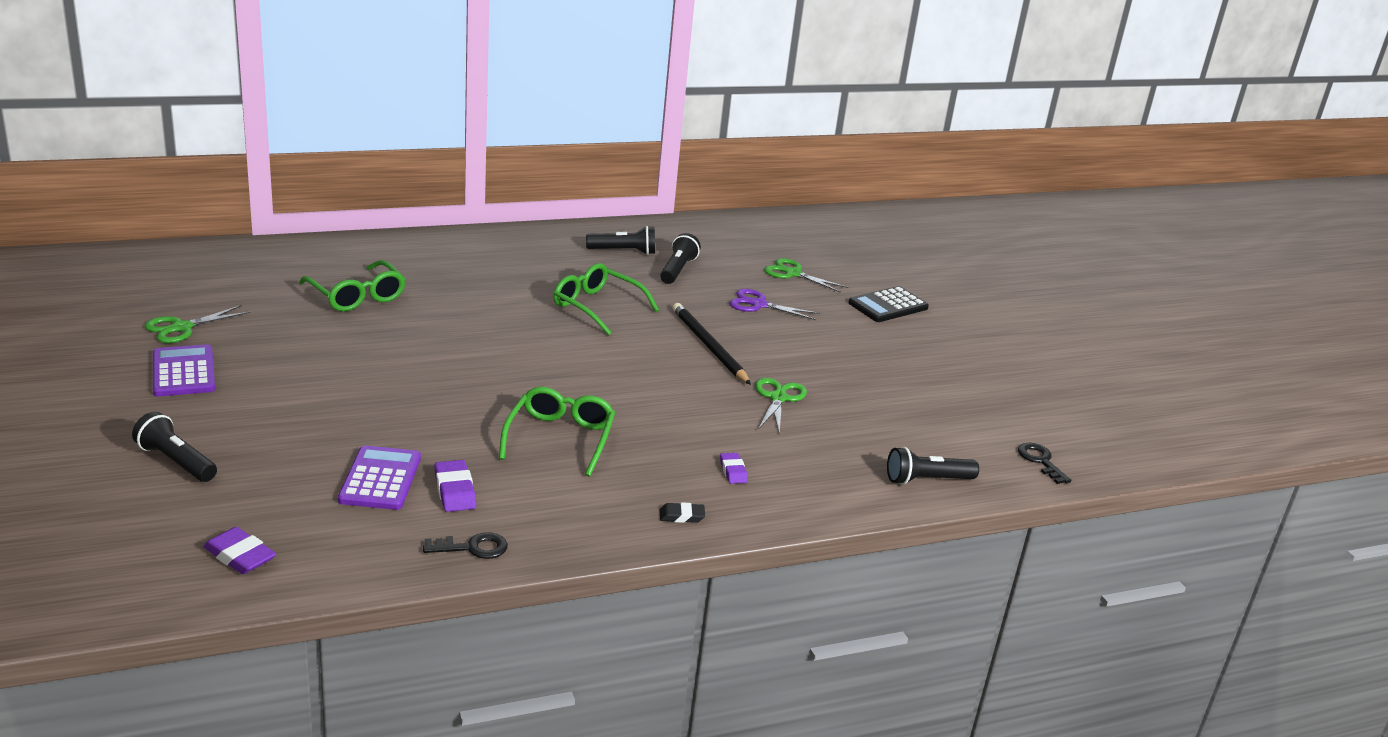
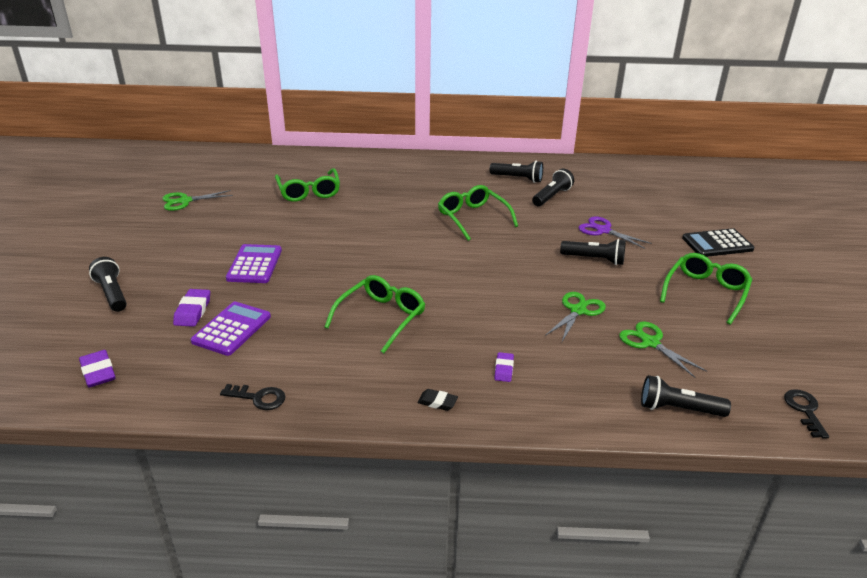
camera: 25 degrees right, 5 degrees up
purple calculator [153,344,215,397] -> purple calculator moved to [226,244,282,283]
purple eraser [434,460,476,512] -> purple eraser moved to [173,289,210,327]
black pencil [673,303,751,385] -> none
green scissors [764,258,848,293] -> green scissors moved to [619,321,707,378]
none -> black flashlight [560,239,626,265]
none -> green glasses [660,253,753,325]

